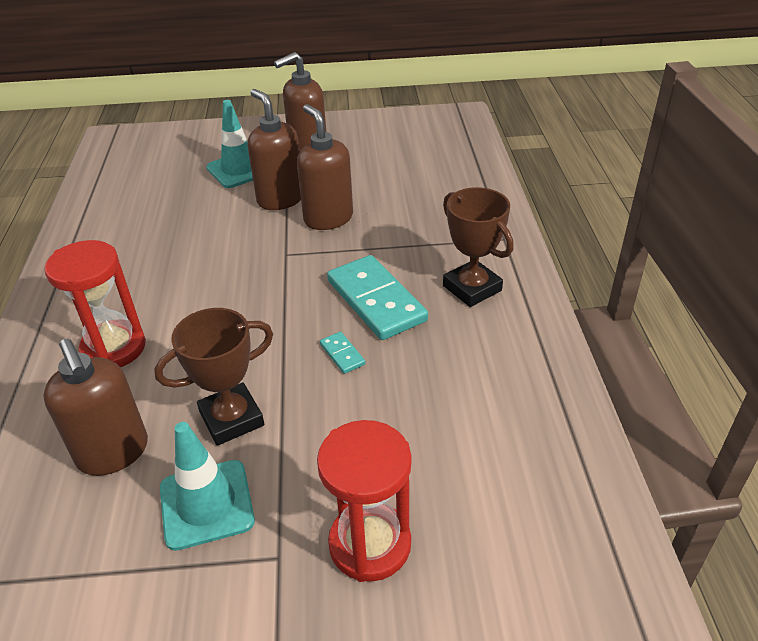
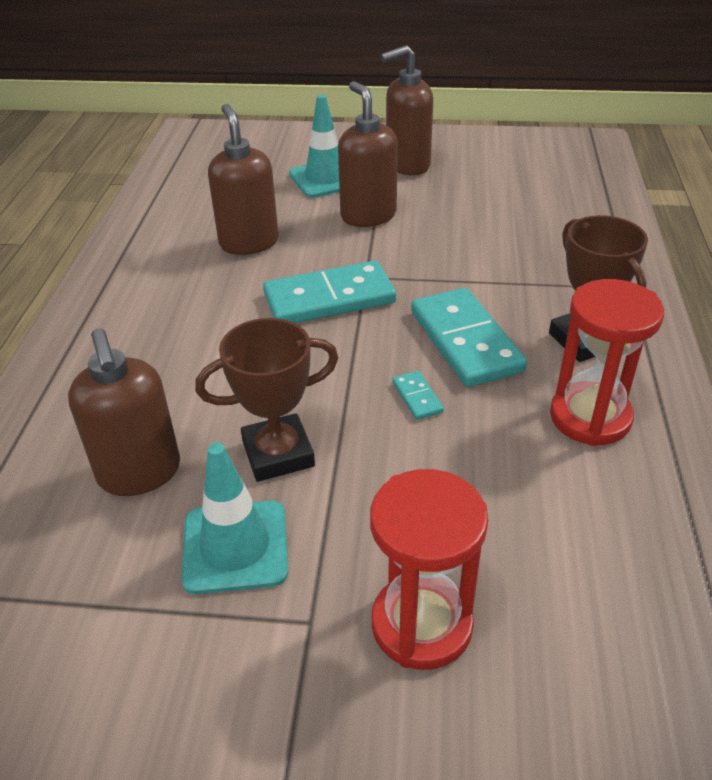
camera: 10 degrees right, 0 degrees up
red hourglass [44,240,146,367] -> red hourglass moved to [550,279,664,446]
brown soap dispenser [297,104,353,230] -> brown soap dispenser moved to [208,104,279,255]
none -> turquoise domino [263,260,396,323]

